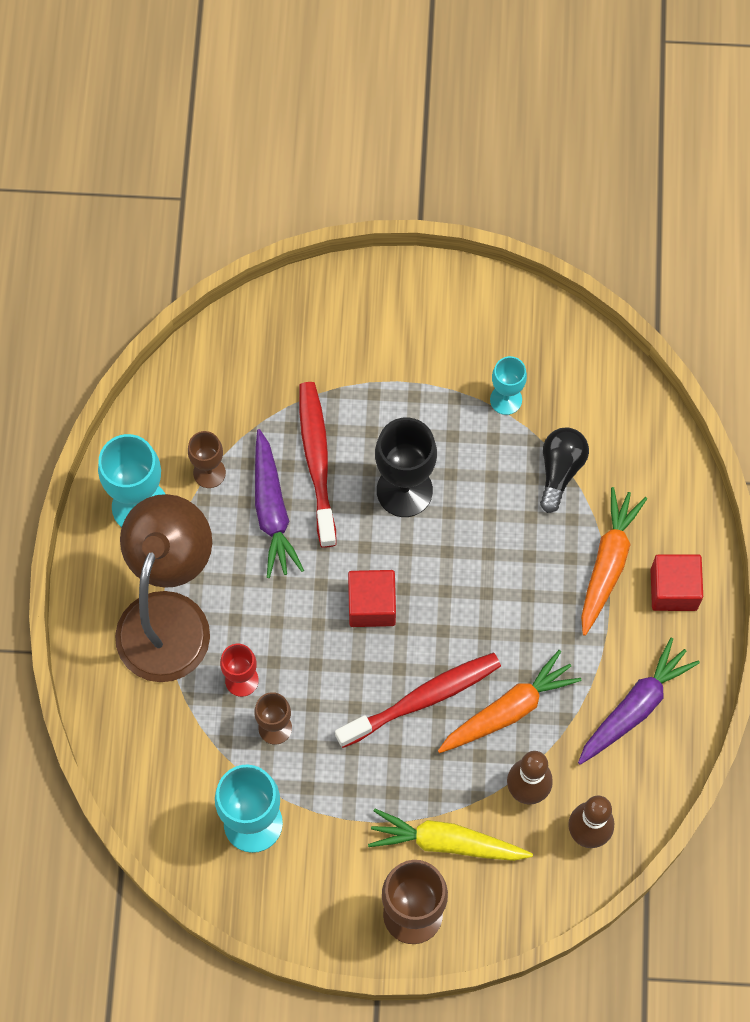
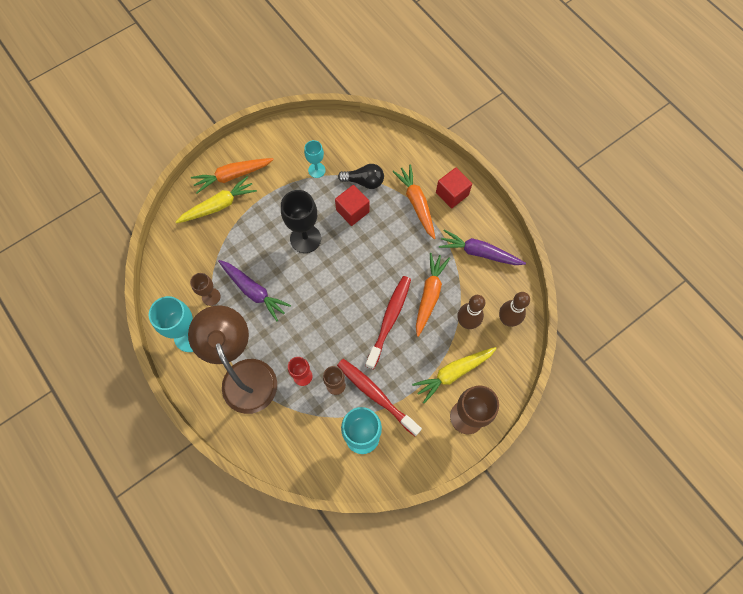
camera: 40 degrees left, 0 degrees up
red toothbrush [299,382,337,548] -> red toothbrush moved to [337,359,422,436]
red cube [348,570,396,627] -> red cube moved to [335,185,370,226]
black light bulb [540,427,589,513] -> black light bulb turned 120 degrees clockwise [338,164,384,189]
purple carrot [578,638,700,765] -> purple carrot turned 75 degrees counterclockwise [439,230,526,265]
none -> yellow carrot [176,176,257,223]
none -> orange carrot [191,158,274,193]

